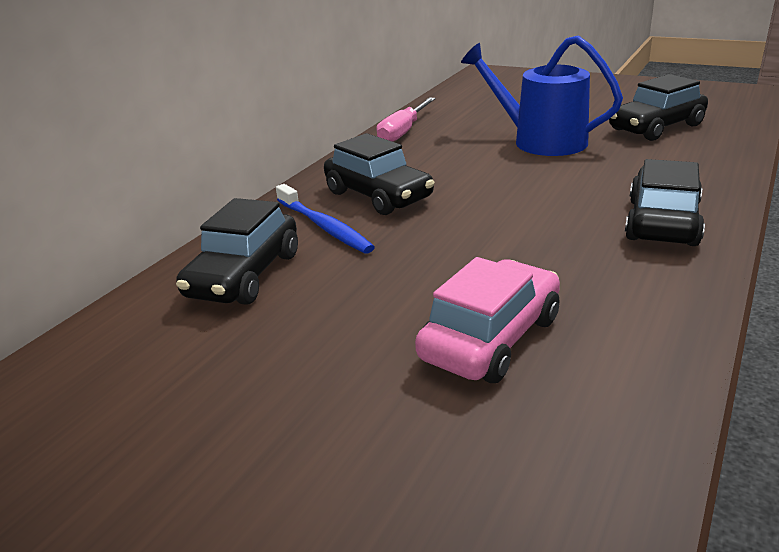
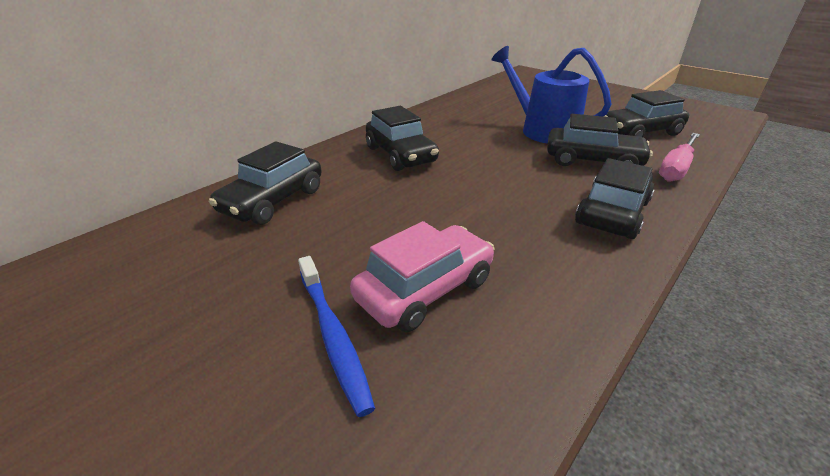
camera: 10 degrees right, 5 degrees up
blue toothbrush [276,184,375,254] -> blue toothbrush moved to [298,256,375,417]
pink screwdriver [376,97,436,142] -> pink screwdriver moved to [659,133,700,182]
none -> black car [547,114,653,166]

